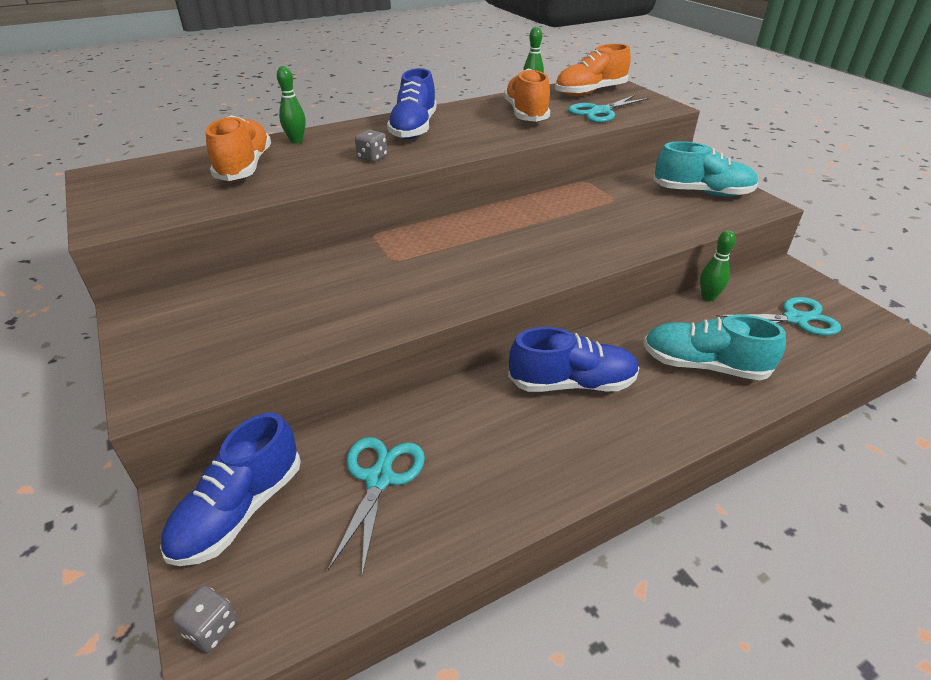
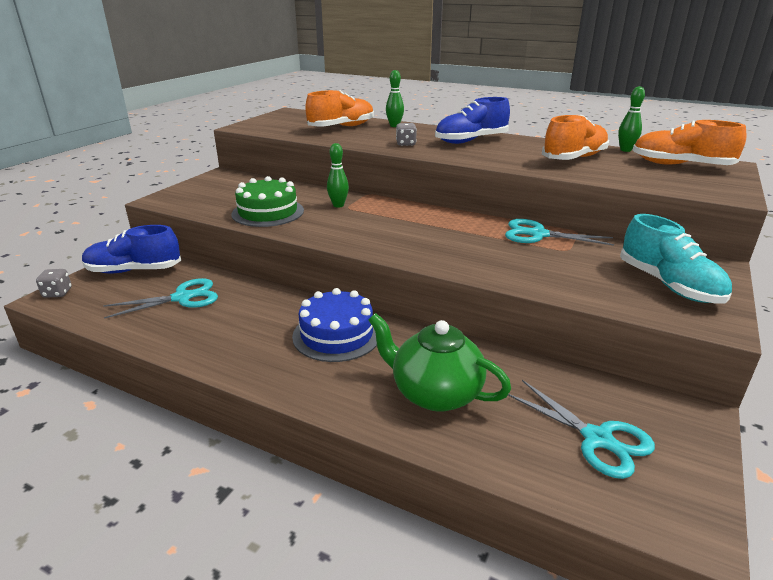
camera: 55 degrees right, 10 degrees down
blue shoe [508,327,639,392] -> blue cake [292,288,377,362]
turquoise scissors [568,95,650,123] -> turquoise scissors moved to [505,219,614,246]
turquoise shoe [644,315,786,380] -> green teapot [368,313,511,412]
green bowling pin [700,230,736,301] -> green bowling pin moved to [327,143,349,208]
none -> green cake [231,176,304,227]

